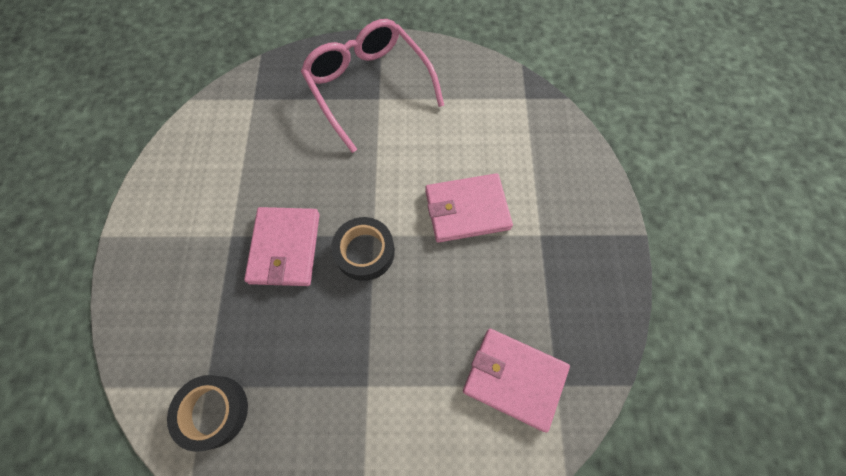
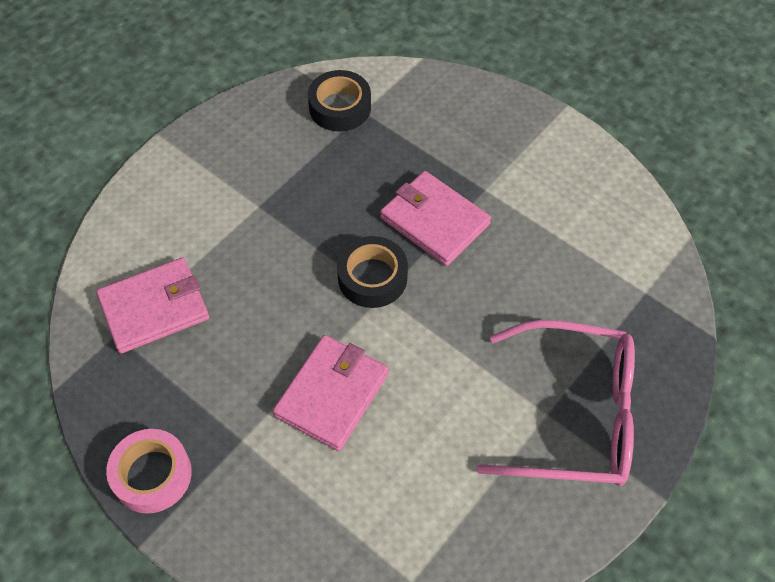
camera: 130 degrees right, 10 degrees down
none -> pink tape [106,429,192,514]

